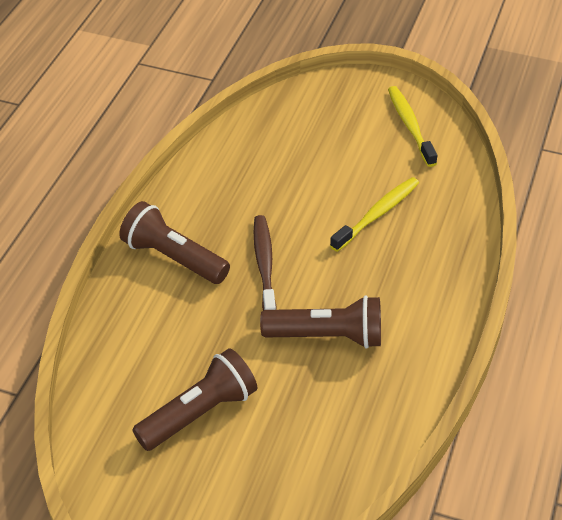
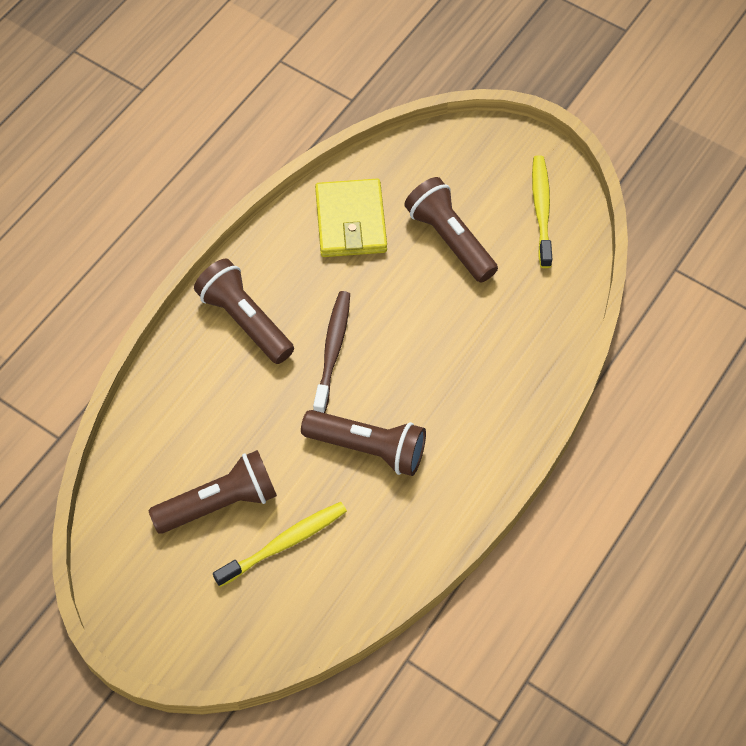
camera: 15 degrees right, 15 degrees up
yellow toothbrush [330,177,419,252] -> yellow toothbrush moved to [213,502,347,587]
none -> yellow wallet [315,179,387,257]
none -> brown flashlight [404,177,498,283]

